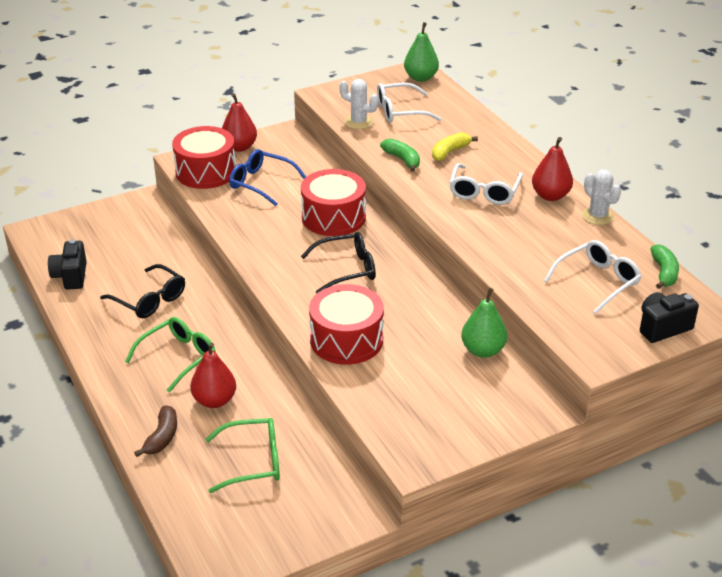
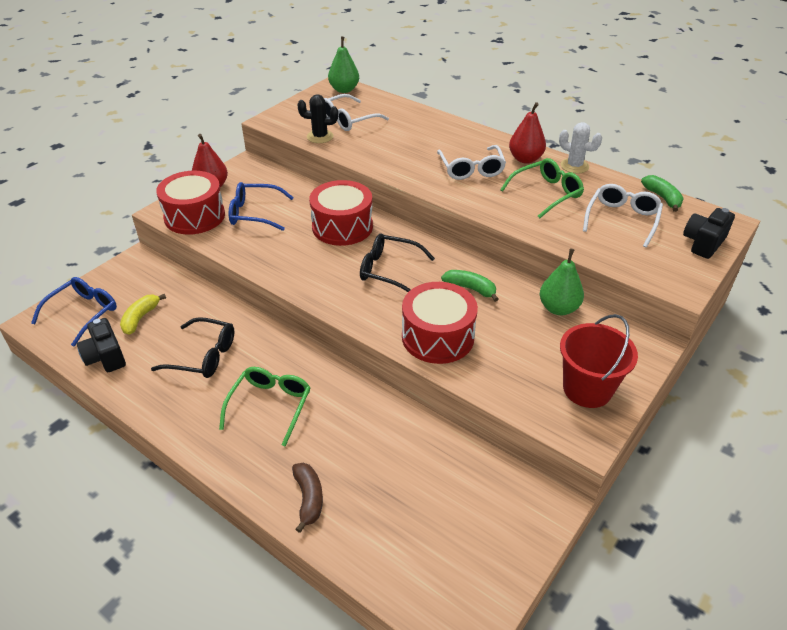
camera: 25 degrees left, 5 degrees up
red pear [190,343,236,408] -> none
green glasses [205,418,280,493] -> green glasses moved to [500,158,584,218]
black glasses [301,232,376,294] -> black glasses turned 120 degrees counterclockwise [360,233,435,292]
white cactus [339,79,378,129] -> black cactus [297,94,338,143]
green banana [380,138,420,172] -> green banana moved to [441,270,499,302]
yellow banana [432,132,478,161] -> yellow banana moved to [120,294,166,335]
none -> blue glasses [31,277,117,346]
none -> red bucket [560,314,638,408]

